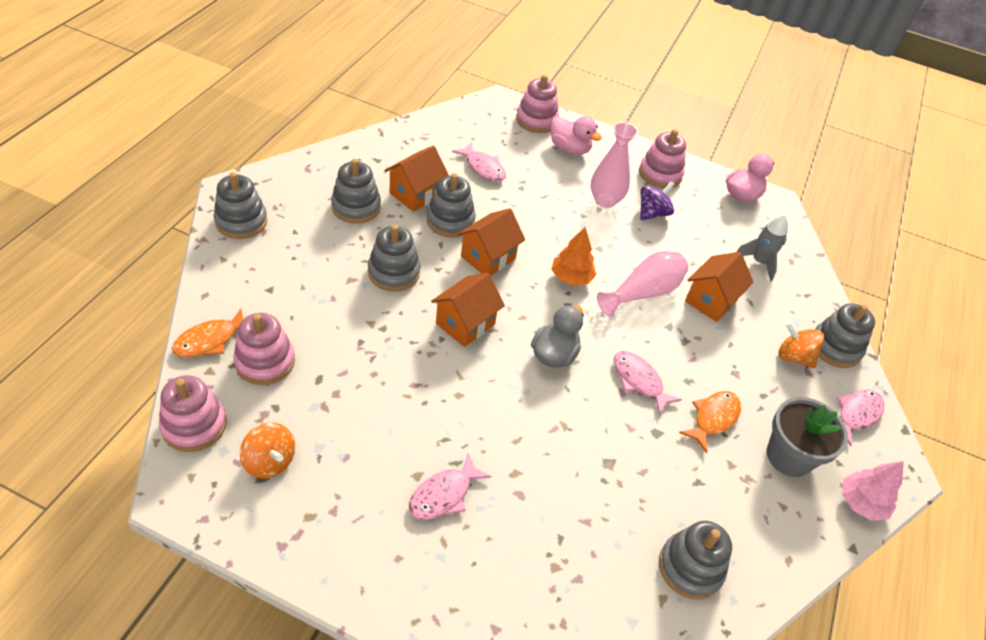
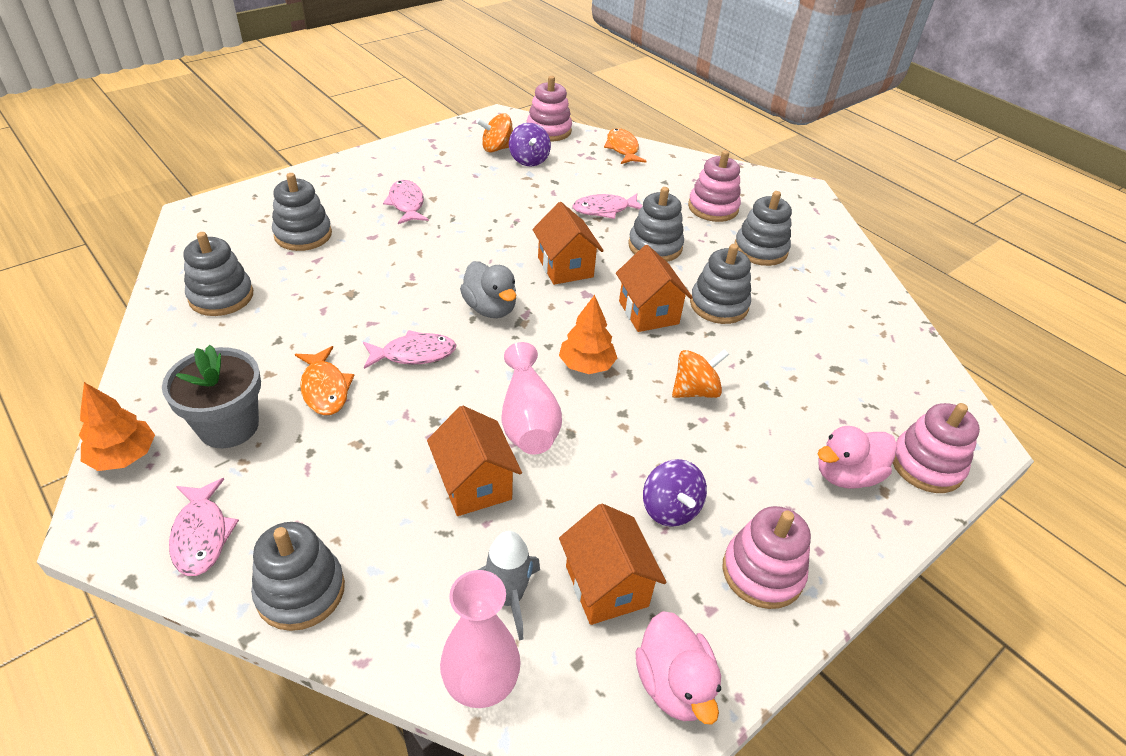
camera: 120 degrees right, 5 degrees down
grey stacking toy [213,172,268,239] -> grey stacking toy moved to [272,173,332,251]
pink stacking toy [233,313,295,385] -> pink stacking toy moved to [688,150,741,222]
orange house [384,146,449,212] -> orange house moved to [559,503,667,625]
pink fish [452,143,506,182] -> pink fish moved to [573,193,643,219]
pink vase [591,122,638,208] -> pink vase moved to [440,570,521,708]
orange spinning top [779,322,824,368] -> orange spinning top moved to [672,349,729,398]
pink tree [842,461,904,521] -> orange tree [79,382,155,471]
none -> purple spinning top [509,123,551,167]

